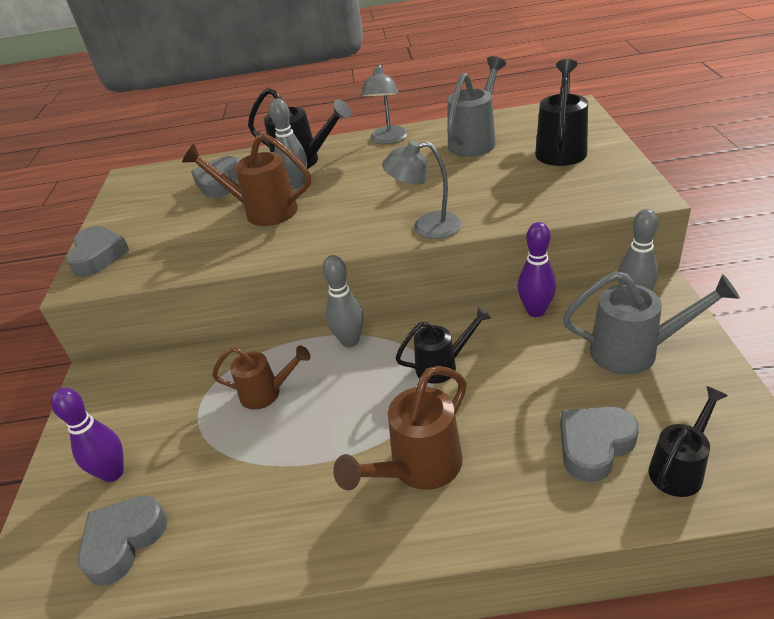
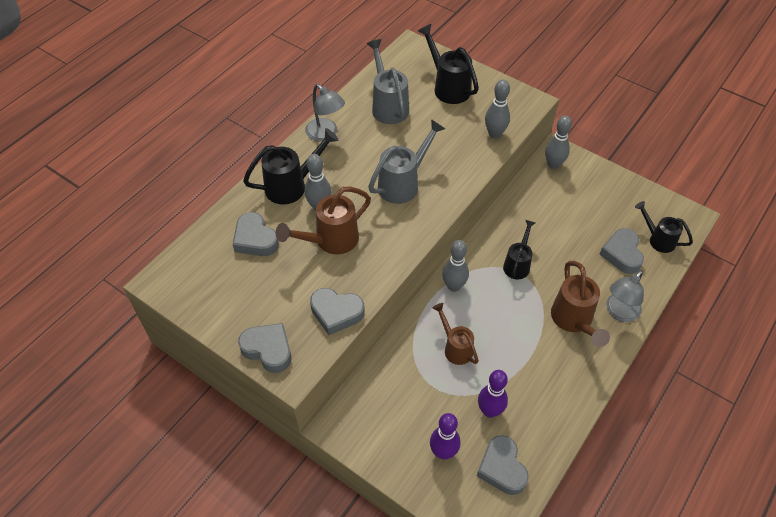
camera: 55 degrees left, 15 degrees up
brown watering can [212,346,311,410] -> brown watering can turned 75 degrees counterclockwise [433,303,479,365]
grey lamp [382,140,462,239] -> grey lamp moved to [606,270,644,322]
purple bowling pin [517,222,556,317] -> purple bowling pin moved to [478,370,508,418]
grey watering can [563,271,740,375] -> grey watering can moved to [368,119,445,204]
black watering can [649,386,728,497] -> black watering can turned 45 degrees counterclockwise [635,201,693,253]
none -> grey heart [310,288,365,335]
none -> grey bowling pin [485,80,510,139]

